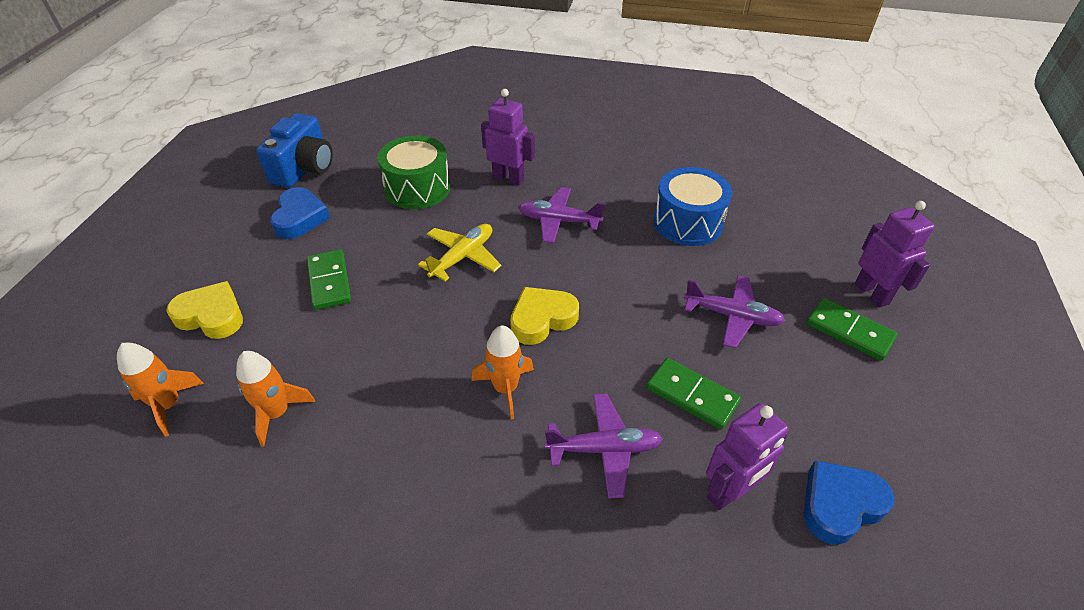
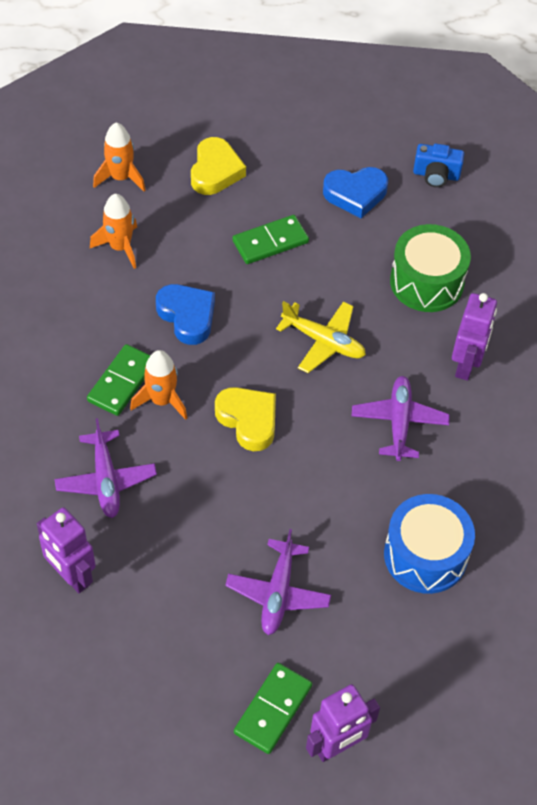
camera: 80 degrees right, 10 degrees up
blue camera [256,113,333,188] -> blue camera [413,144,464,187], size x0.61
green domino [647,358,741,429] -> green domino moved to [87,344,151,416]
blue heart [804,460,895,545] -> blue heart moved to [156,284,215,345]

